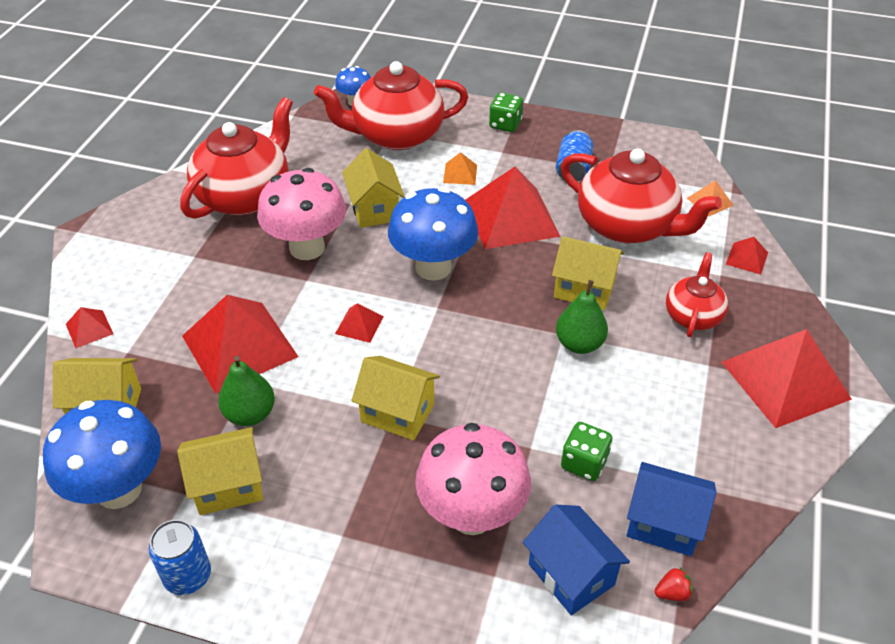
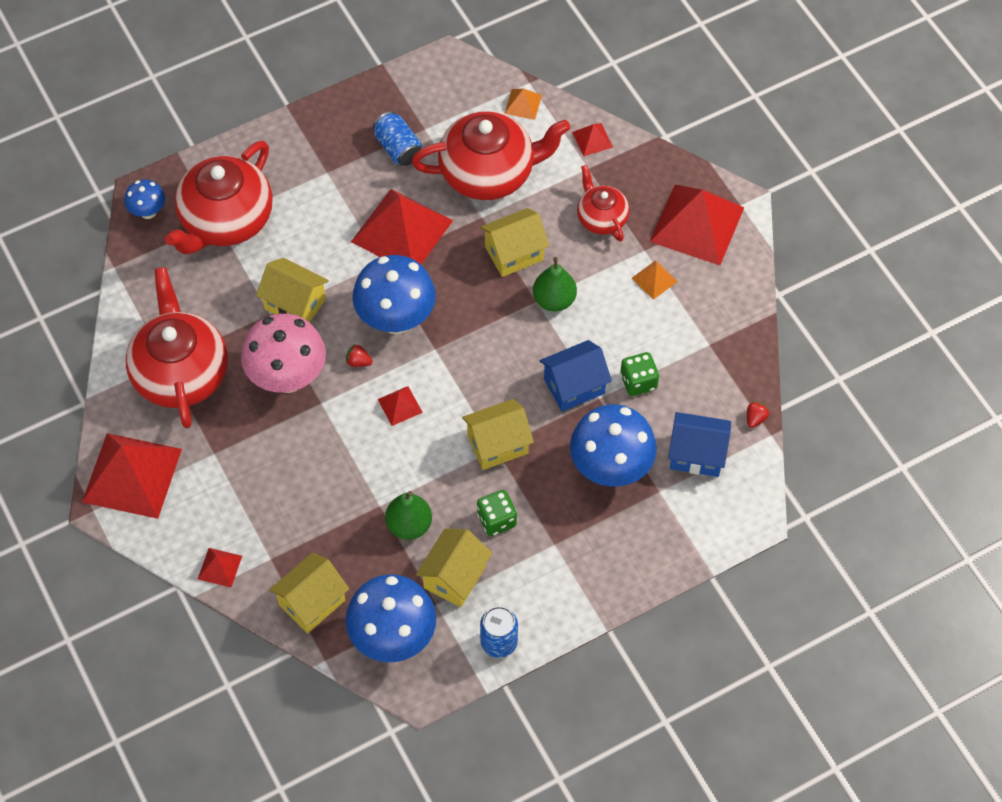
camera: 45 degrees left, 15 degrees up
red pyramid [182,295,299,394] -> red pyramid moved to [82,433,182,519]
pink mushroom [415,423,531,535] -> blue mushroom [570,404,657,487]
orange pyramid [443,152,477,185] -> orange pyramid moved to [632,260,678,300]
green dice [489,93,523,132] -> green dice moved to [477,490,517,536]
blue house [626,462,717,556] -> blue house moved to [540,340,612,412]
none -> red strawberry [346,344,372,367]

